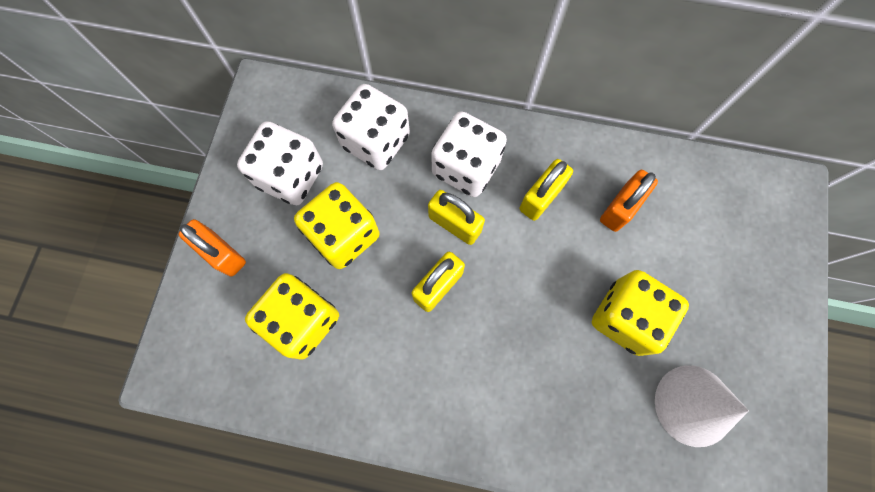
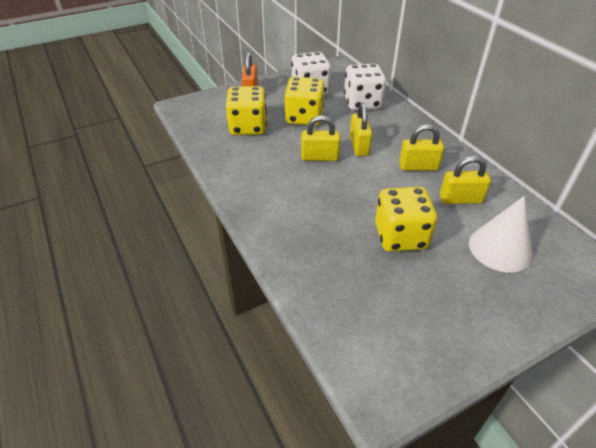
camera: 50 degrees right, 30 degrees down
white dice [431,111,507,197] -> none
orange padlock [600,170,658,232] -> yellow padlock [440,156,491,204]
white cone [655,365,749,447] -> white cone moved to [469,196,533,273]

